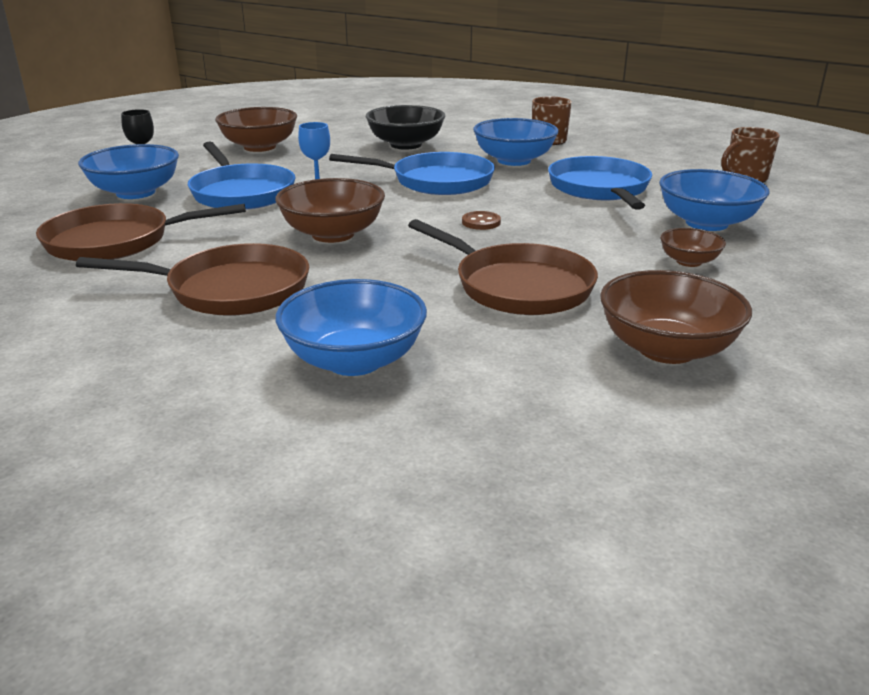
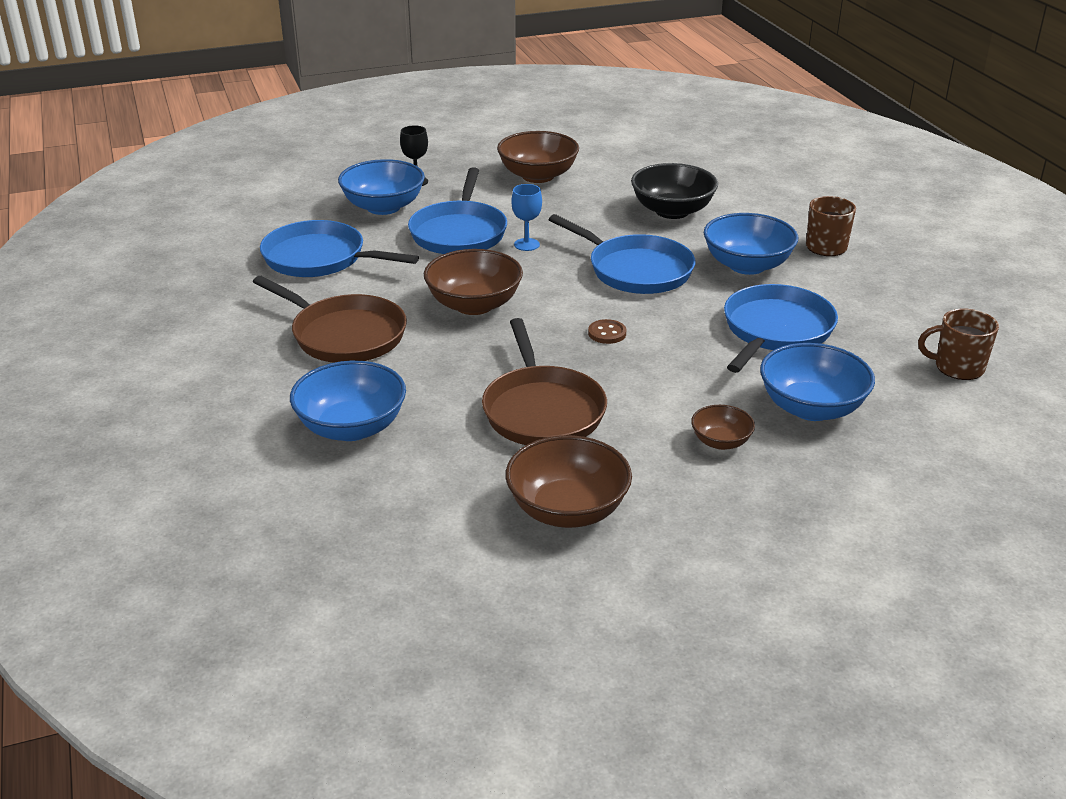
camera: 35 degrees right, 5 degrees up
brown pan [36,203,246,261] -> blue pan [260,220,419,277]

